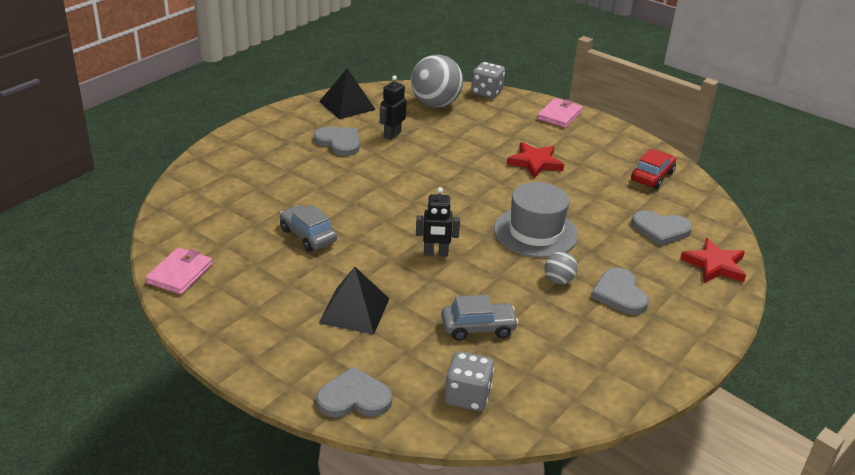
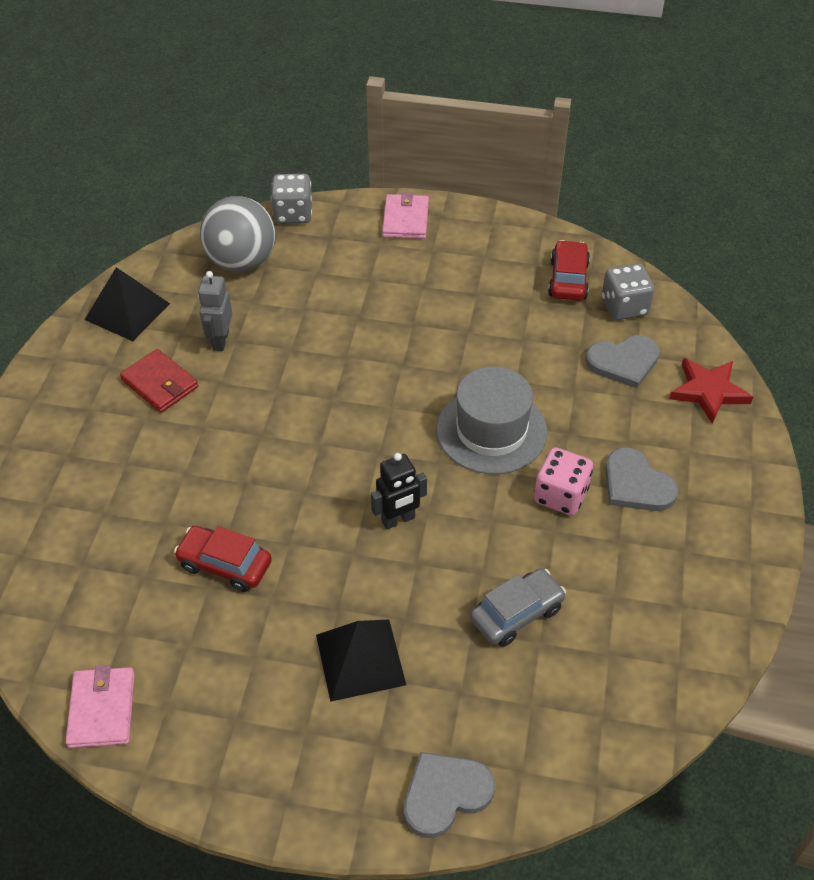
camera: 25 degrees left, 15 degrees up
grey car [280,205,337,252] -> red car [174,526,272,592]
grey heart [314,127,359,156] -> red wallet [120,349,198,413]
black robot [380,75,407,140] -> grey robot [198,271,232,351]
grey dice [444,351,494,411] -> grey dice moved to [602,263,655,320]
red star [507,142,564,178] -> none
grey ball [545,252,578,284] -> pink dice [534,447,593,515]

